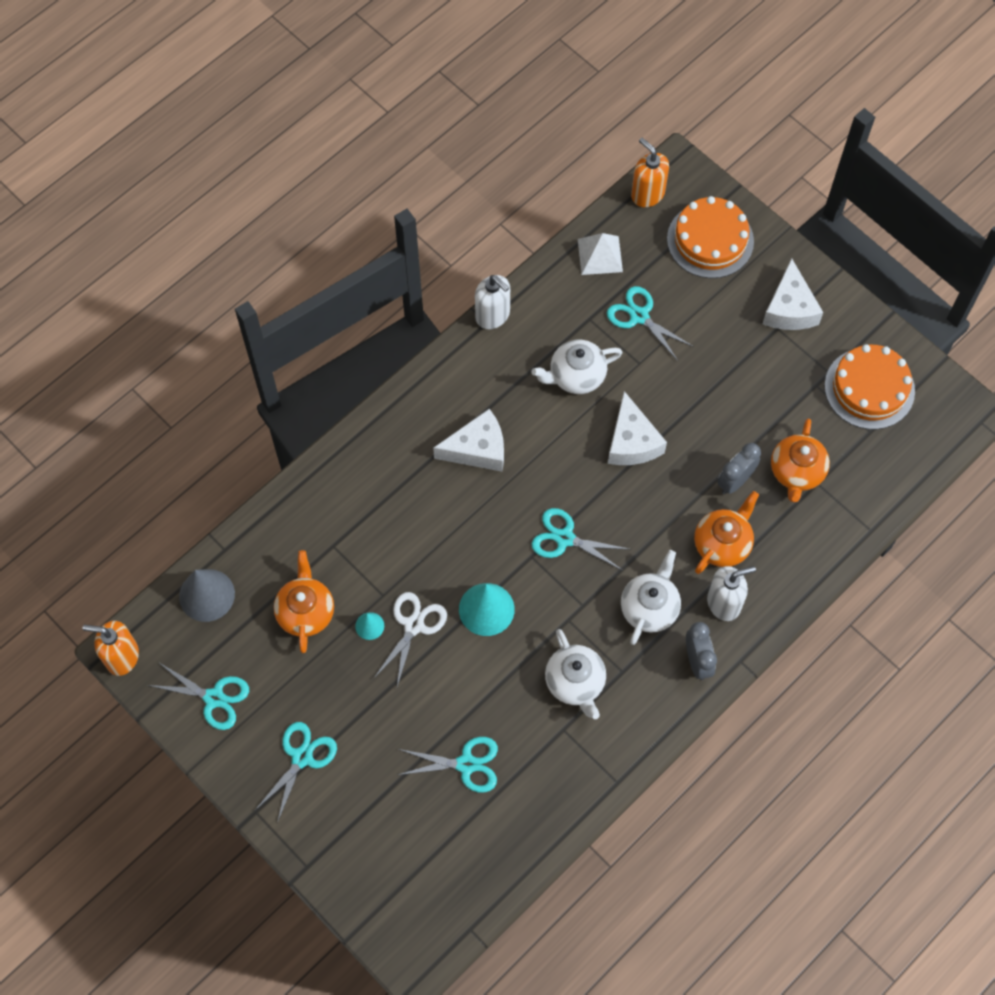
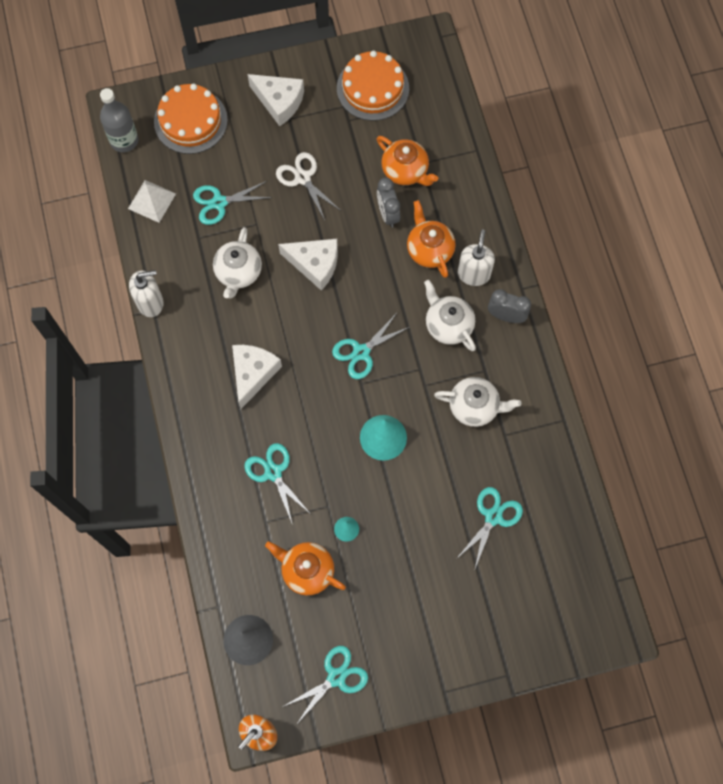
camera: 60 degrees left, 5 degrees up
turquoise scissors [255,722,337,823] -> turquoise scissors moved to [244,443,310,523]
white scissors [374,592,447,687] -> white scissors moved to [276,152,341,220]
orange soap dispenser [631,138,669,207] -> grey bottle [100,88,138,152]

